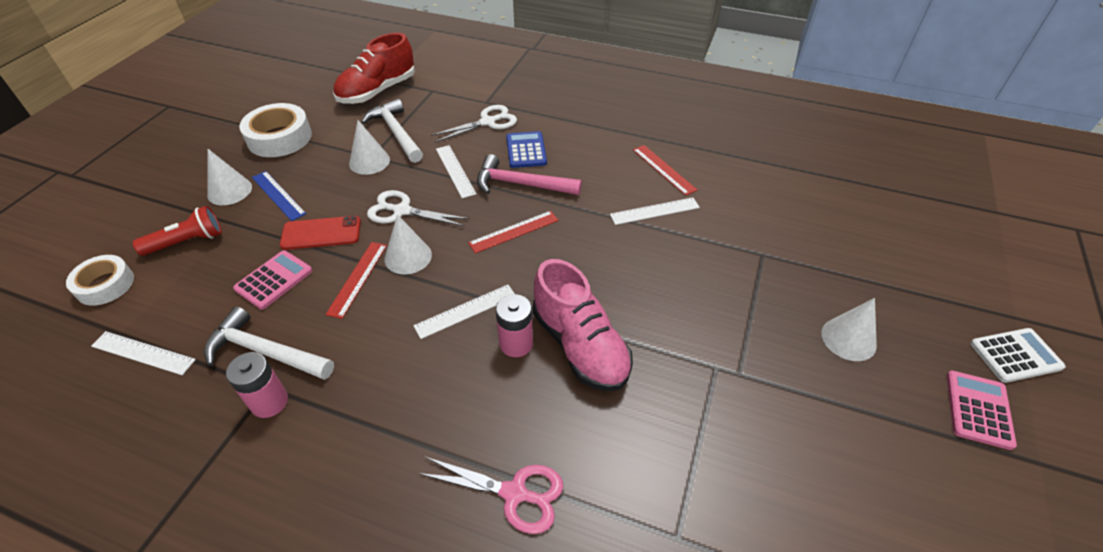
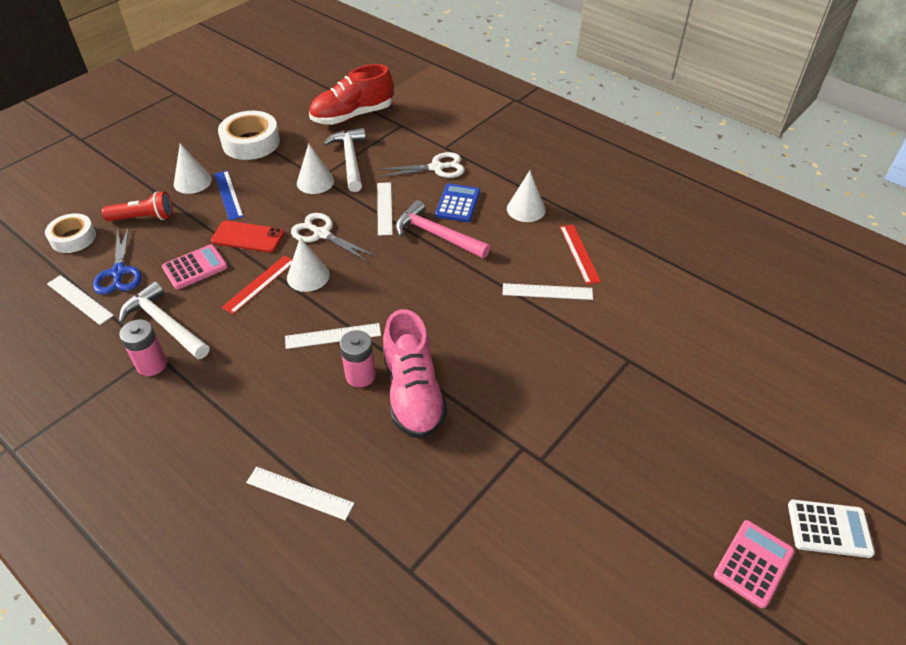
camera: 20 degrees right, 0 degrees up
pink scissors [418,457,564,534] -> white ruler [246,467,354,520]
red ruler [468,211,559,253] -> none
white cone [821,298,877,361] -> white cone moved to [507,171,546,222]
none -> blue scissors [93,226,142,295]

